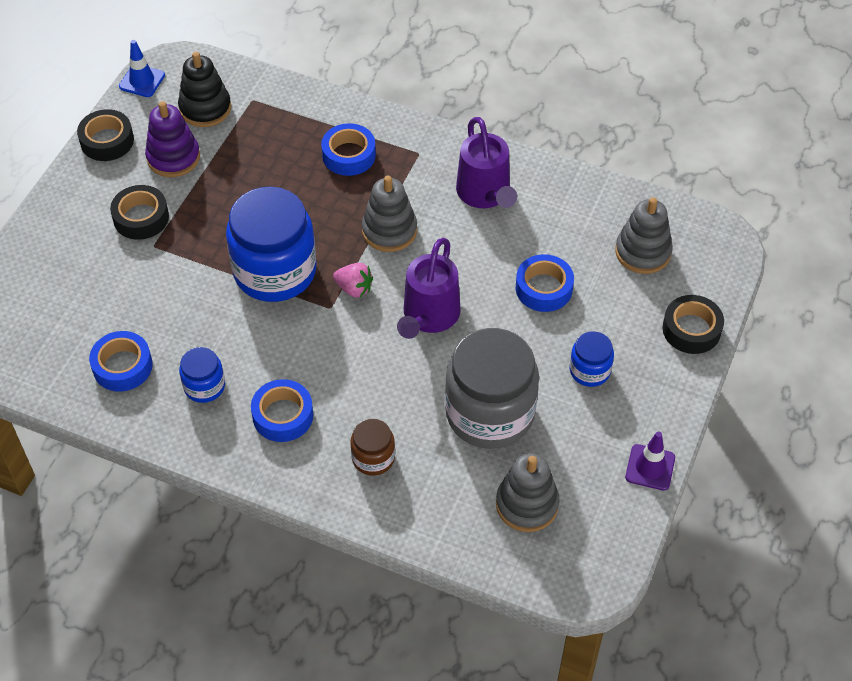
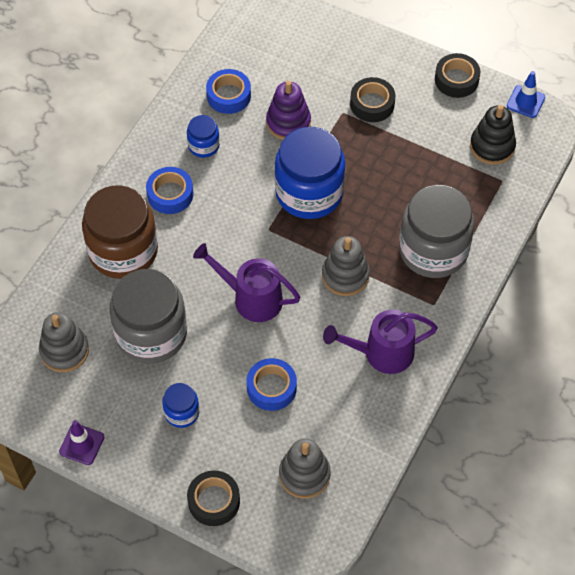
camera: 95 degrees right, 5 degrees up
purple stacking toy [145,101,200,177] -> purple stacking toy moved to [266,81,311,140]
blue tape [321,123,376,176] -> grey jar [399,185,475,278]
pink strawberry [333,263,373,298] -> none
brown jar [351,419,395,476] -> brown jar [82,185,158,279], size x2.11

